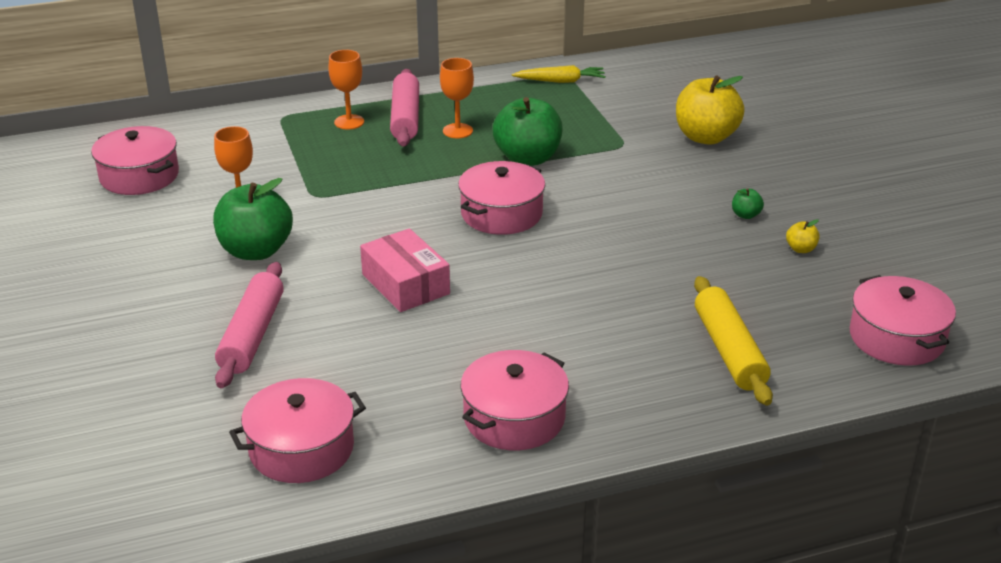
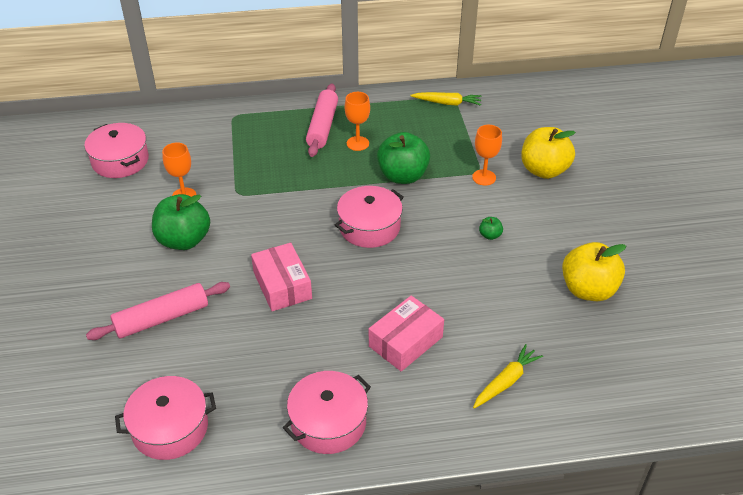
camera: 10 degrees right, 10 degrees up
pink rolling pin [215,262,284,388] -> pink rolling pin turned 45 degrees clockwise [86,282,230,340]
orange goblet [328,50,364,129] -> orange goblet moved to [472,125,502,186]
yellow rolling pin [694,276,773,406] -> yellow carrot [473,344,543,409]
green apple [732,188,764,219] -> green apple moved to [479,217,503,240]
yellow apple [786,219,819,253] -> yellow apple [562,242,626,301], size x2.38
pink pot [850,275,956,366] -> none
none -> pink box [369,296,444,371]

